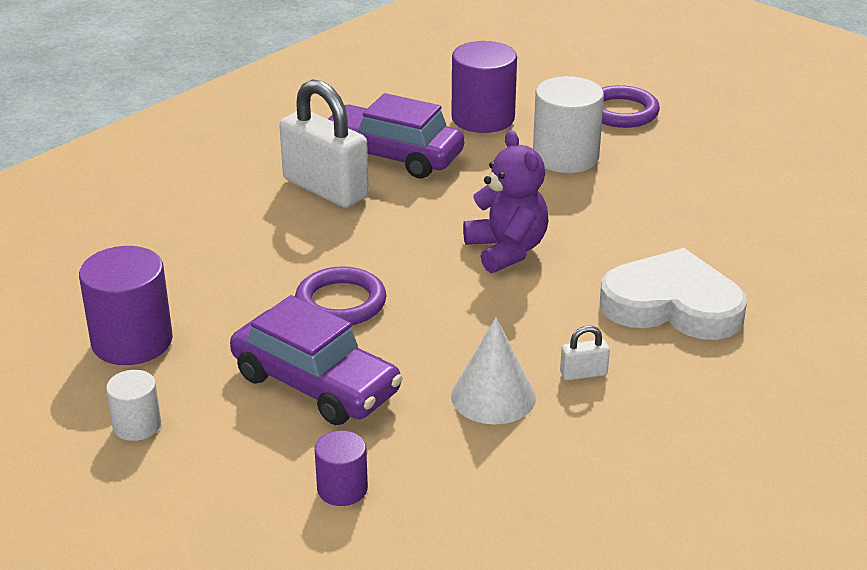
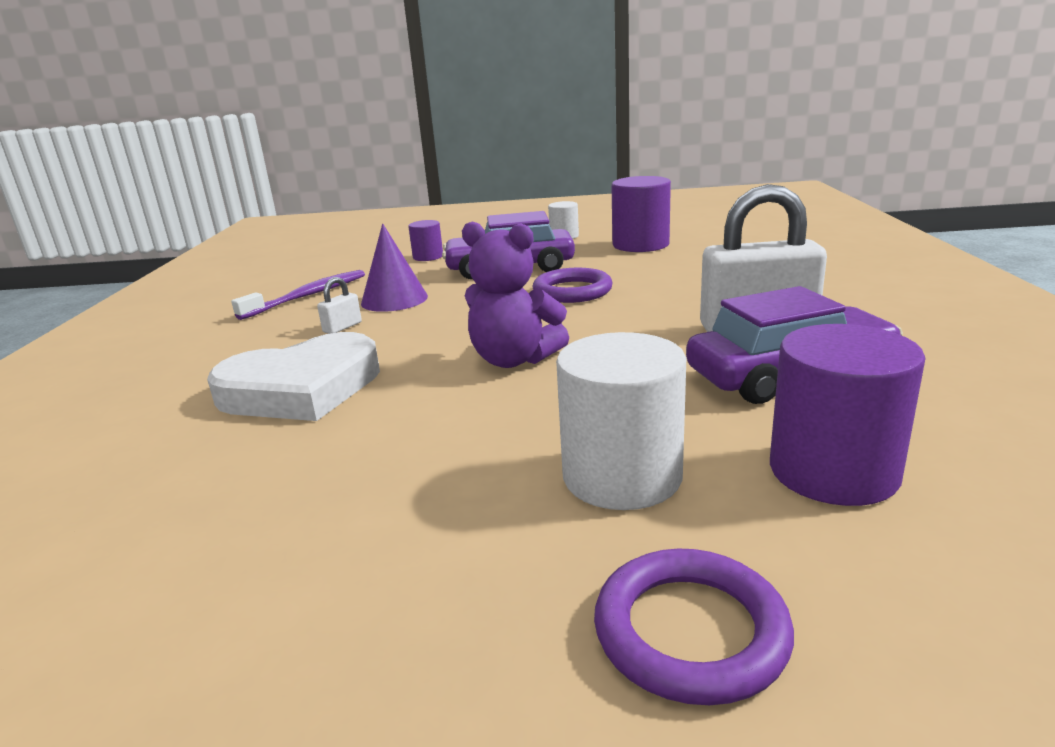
camera: 140 degrees right, 10 degrees down
white cone [451,317,536,424] -> purple cone [361,224,428,312]
none -> purple toothbrush [231,270,365,320]

